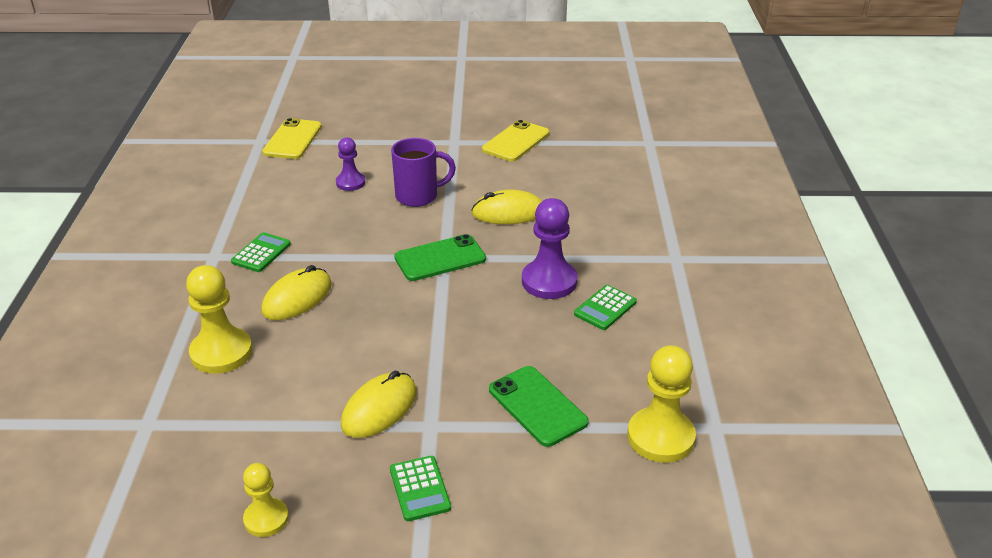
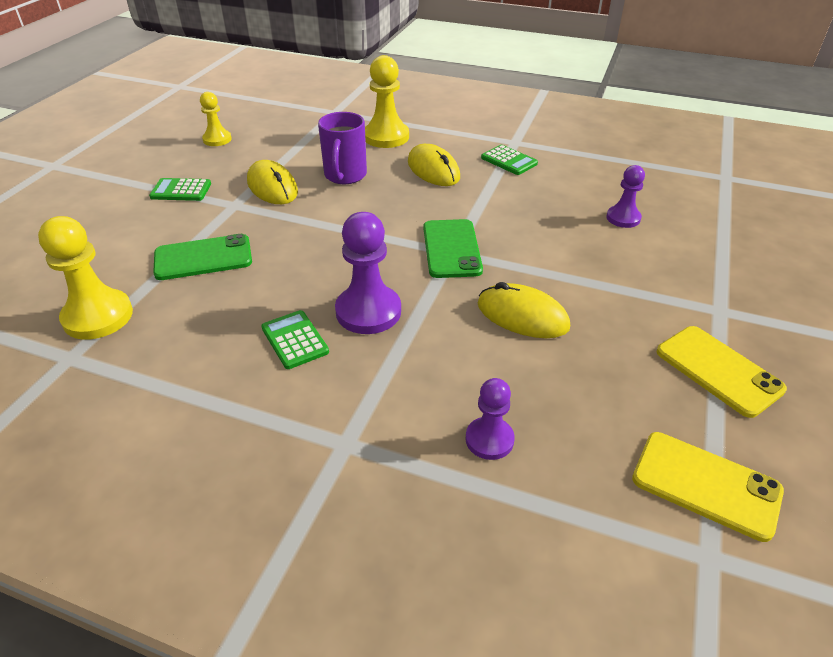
camera: 110 degrees right, 5 degrees up
yellow phone [262,118,322,159] -> yellow phone moved to [632,432,784,542]
purple mug [391,138,456,207] -> purple mug moved to [318,112,367,184]
yellow mouse [471,190,542,224] -> yellow mouse turned 75 degrees counterclockwise [477,282,570,338]
none -> purple pawn [465,378,515,460]

